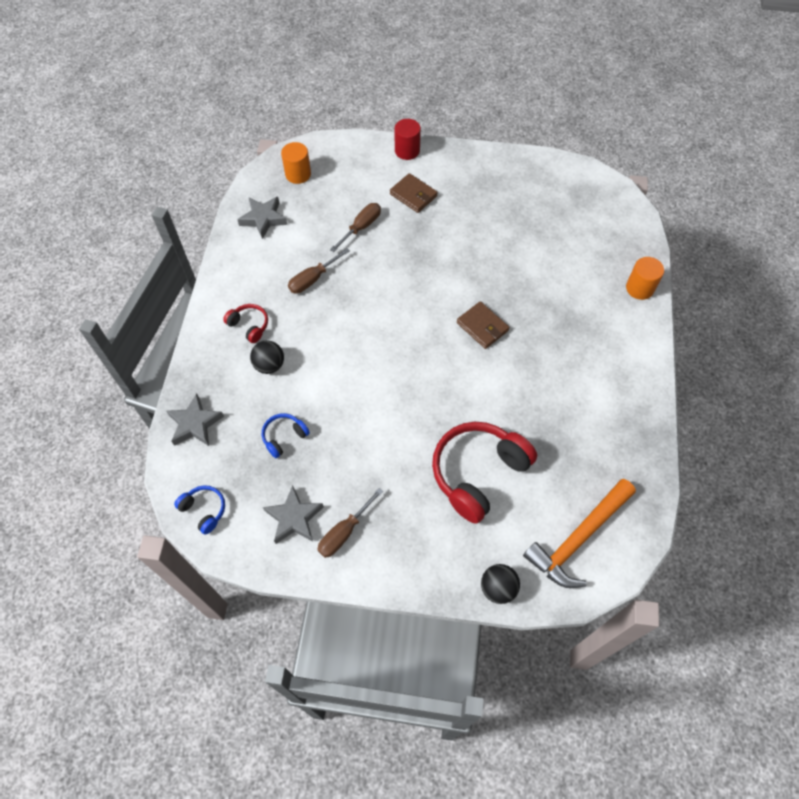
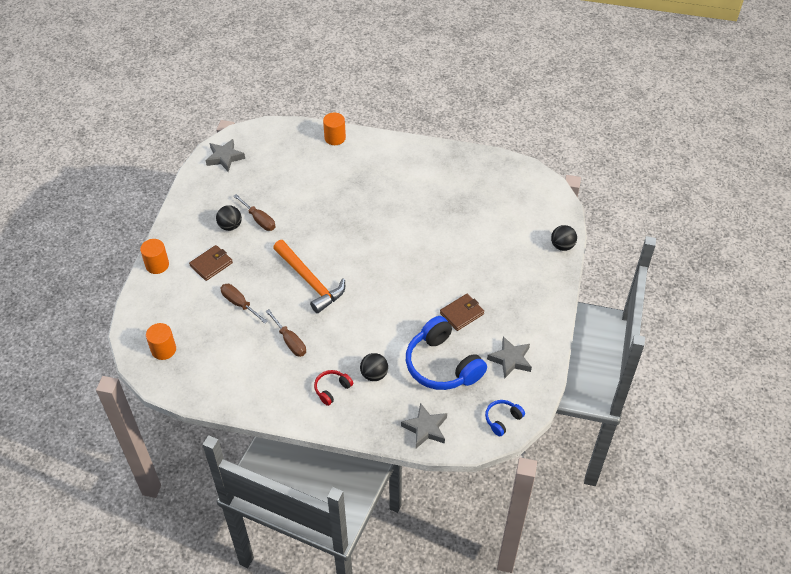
camera: 85 degrees left, 10 degrees down
grey star [237,197,287,239] -> grey star moved to [206,139,245,172]
blue headphones [262,413,310,458] -> blue headphones [406,316,487,390], size x2.12
brown screwdriver [317,488,383,558] -> brown screwdriver moved to [234,194,276,231]
red cylinder [395,119,421,160] -> orange cylinder [140,239,169,274]
red headphones [432,422,537,524] -> none
brown wallet [457,301,510,349] -> brown wallet moved to [440,294,484,331]
orange hammer [523,479,636,588] -> orange hammer moved to [273,240,345,313]
none -> black ball [216,205,242,231]

